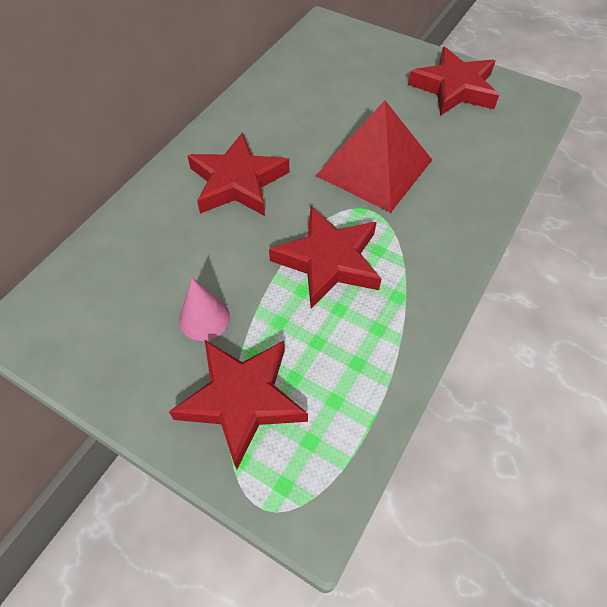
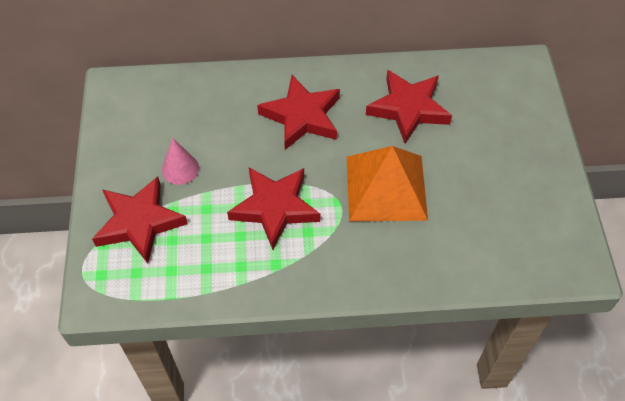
camera: 55 degrees right, 0 degrees up
red pyramid [316,100,432,213] -> orange pyramid [347,146,428,221]
red star [408,47,499,116] -> red star moved to [366,70,452,144]

